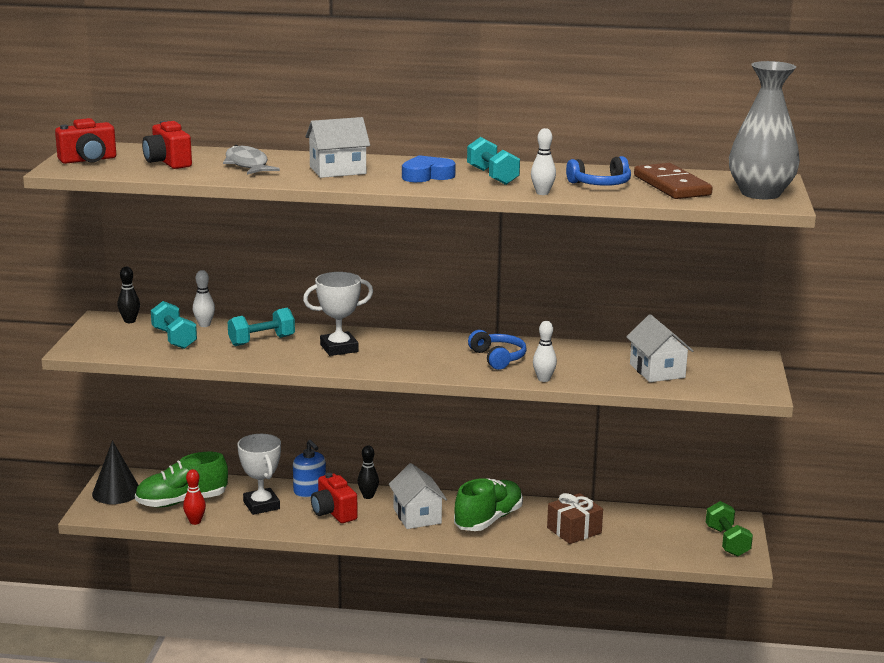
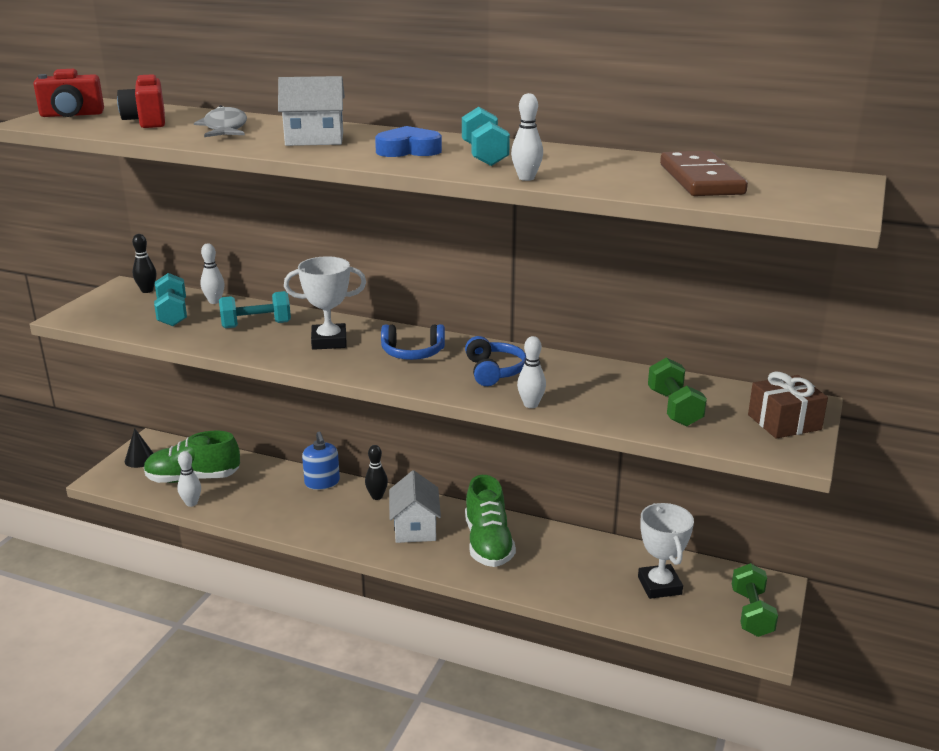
camera: 15 degrees right, 5 degrees up
black cone [92,440,138,504] -> black cone [125,428,153,468], size x0.63
red bowling pin [183,469,206,525] -> white bowling pin [177,451,201,507]
white trophy [237,434,281,515] -> white trophy moved to [638,503,694,599]
red camera [311,473,358,523] -> none
green shoe [454,478,523,531] -> green shoe turned 120 degrees clockwise [465,475,516,567]
brown gift [547,493,603,544] -> brown gift moved to [748,371,828,439]
blue headphones [566,156,631,186] -> blue headphones moved to [381,324,445,360]
white house [626,314,693,382] -> green dumbbell [648,357,707,427]
grey vase [729,61,800,199] -> none

